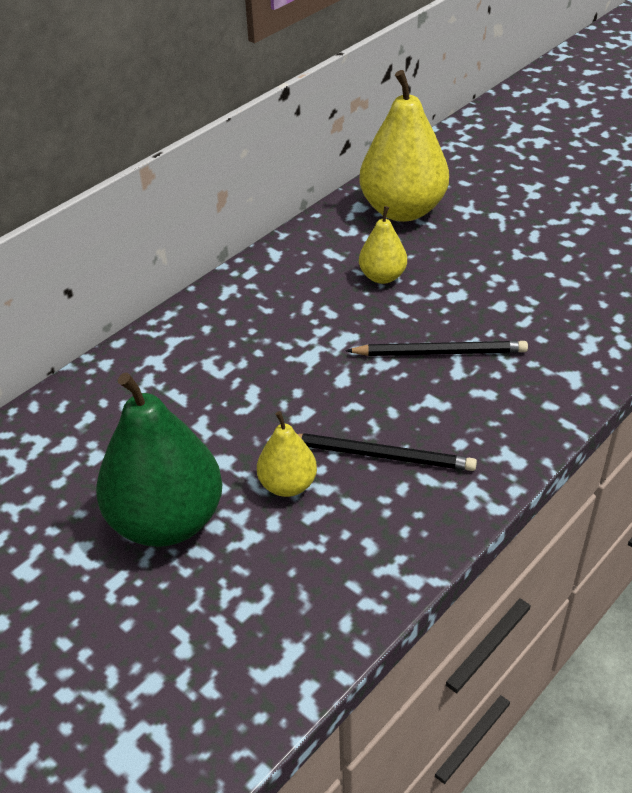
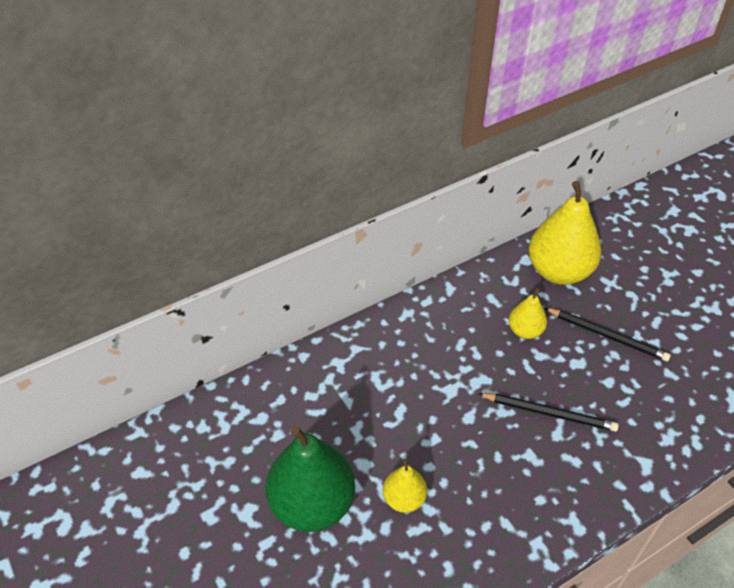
camera: 15 degrees right, 5 degrees up
black pencil [298,433,477,471] -> black pencil moved to [545,308,671,362]

